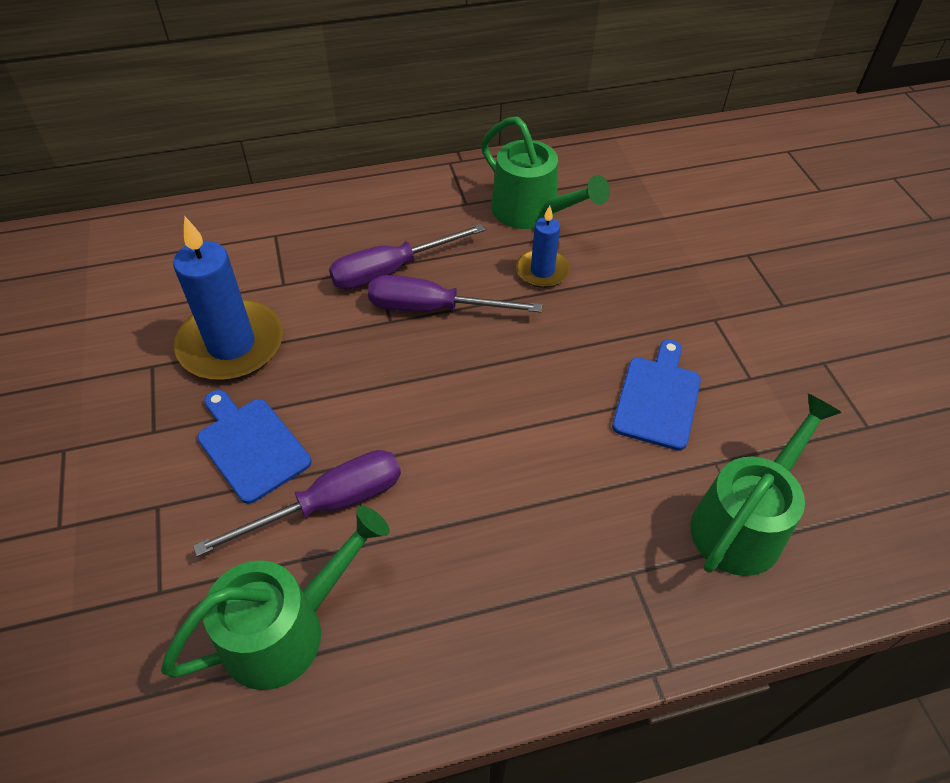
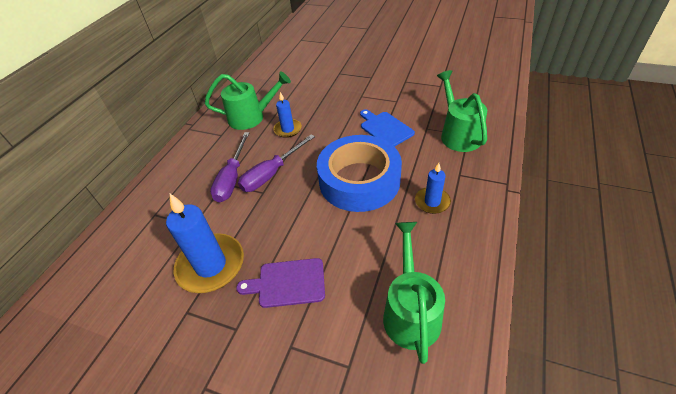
camera: 50 degrees left, 5 degrees down
purple screwdriver [193,450,401,557] -> none
blue cutting board [197,390,311,504] -> purple cutting board [236,258,325,308]
none -> blue tape [317,135,402,212]
none -> blue candle [415,163,451,214]

